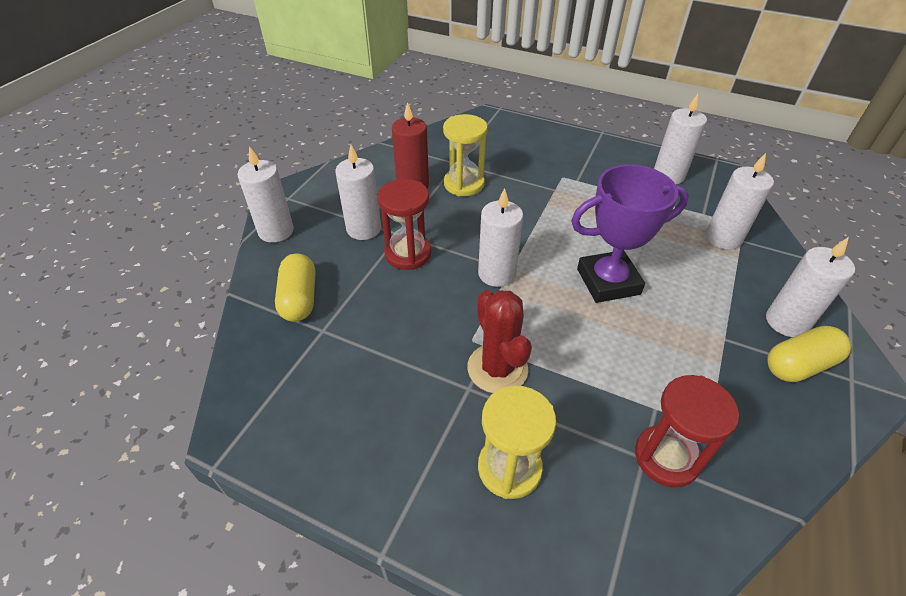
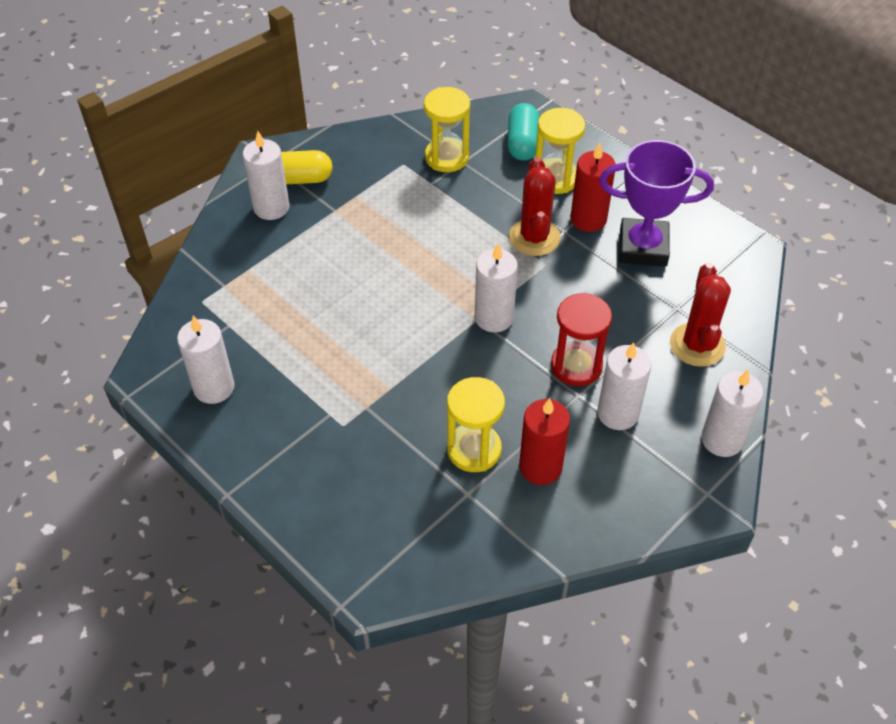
camera: 160 degrees left, 5 degrees up
yellow capsule [275,254,315,322] -> red cactus [670,263,731,367]
purple trophy [571,164,689,303] -> purple trophy moved to [599,140,714,267]
red hourglass [635,375,739,487] -> yellow hourglass [424,87,470,172]
white candle [706,153,774,250] -> none
none -> turquoise capsule [508,103,539,161]
none -> red candle [570,143,616,232]

